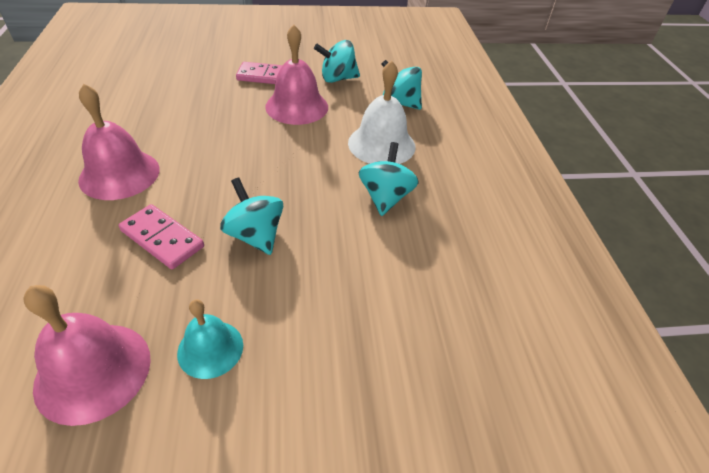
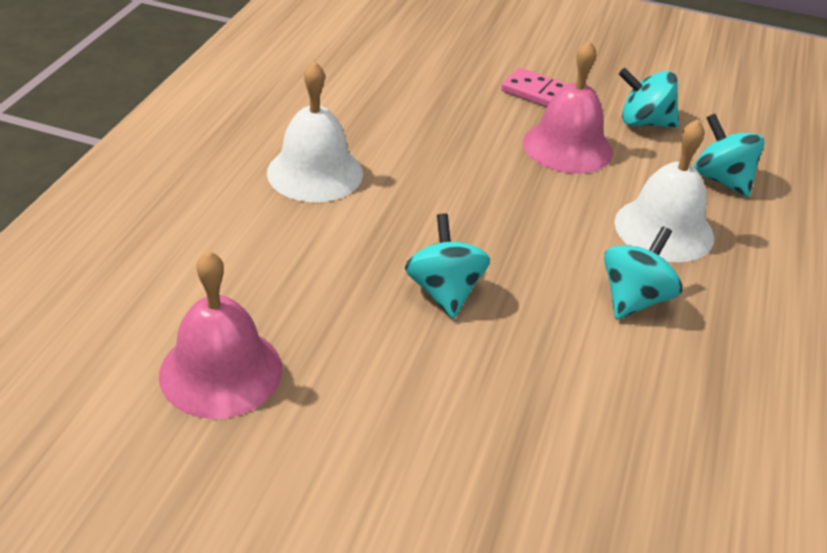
camera: 25 degrees right, 5 degrees down
pink bell [78,83,160,200] -> white bell [267,61,363,202]
pink domino [119,204,204,269] -> none
turquoise bell [177,299,243,379] -> none

